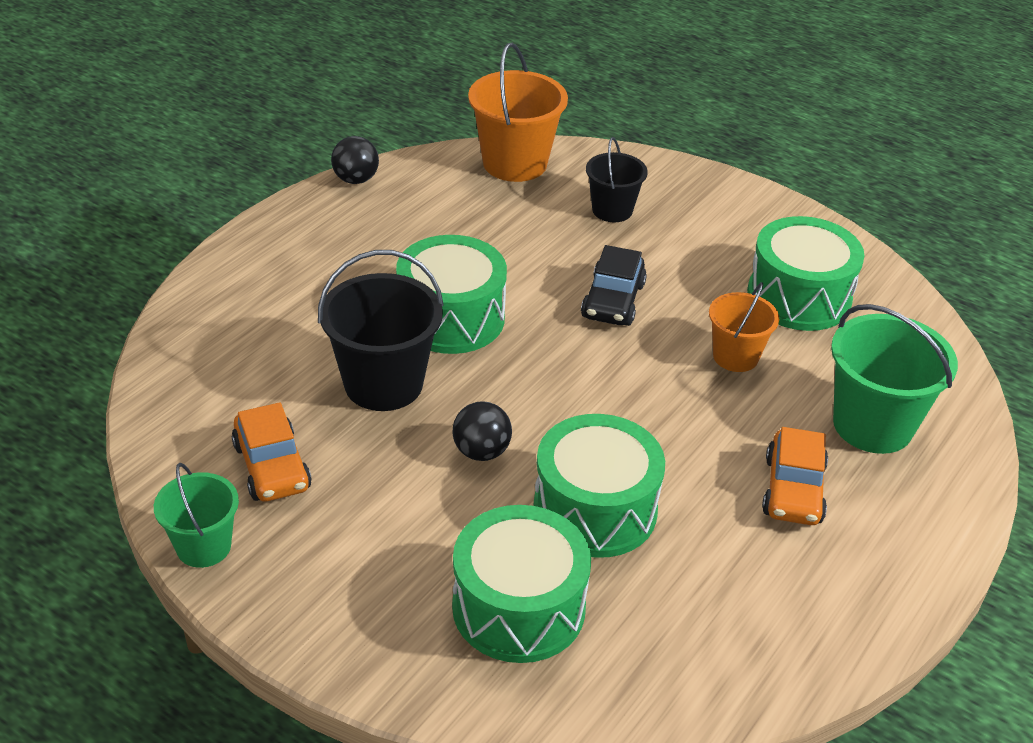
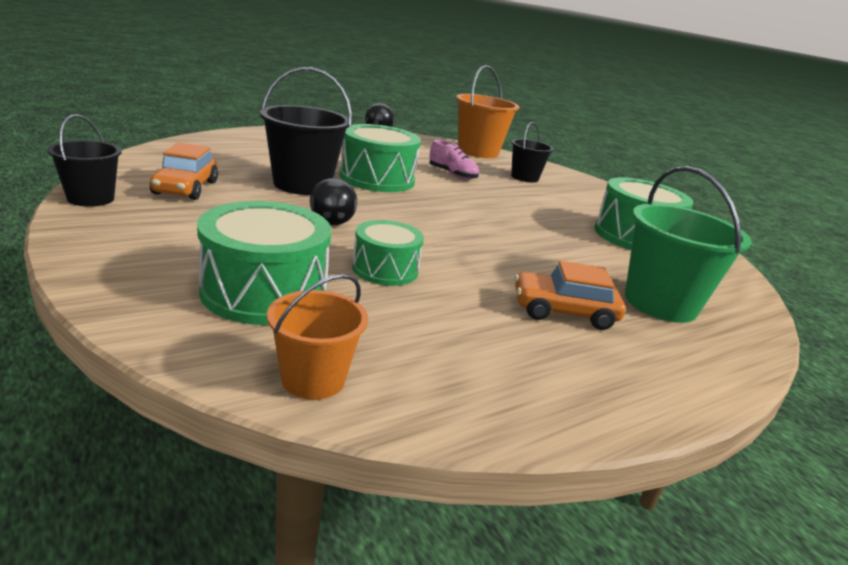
camera: 20 degrees right, 15 degrees down
green bucket [154,463,239,568] -> black bucket [47,114,122,207]
green drum [534,414,665,558] -> green drum [352,220,424,286], size x0.62
black car [581,245,647,326] -> none
orange bucket [709,282,779,372] -> orange bucket moved to [267,274,368,400]
orange car [762,427,828,525] -> orange car turned 60 degrees clockwise [514,261,626,330]
none -> pink shoe [429,140,479,180]

